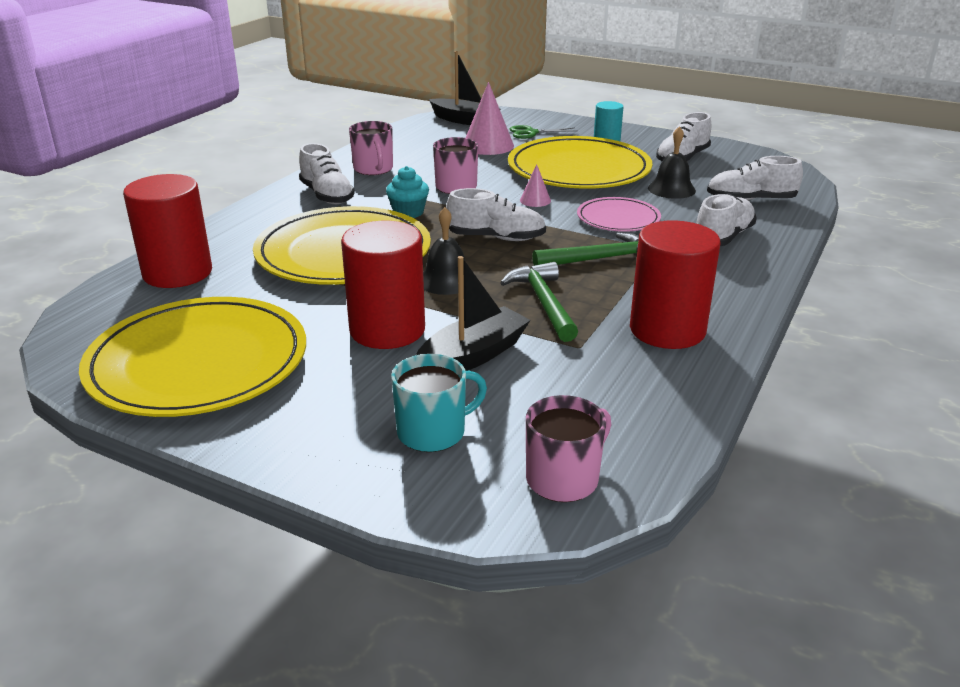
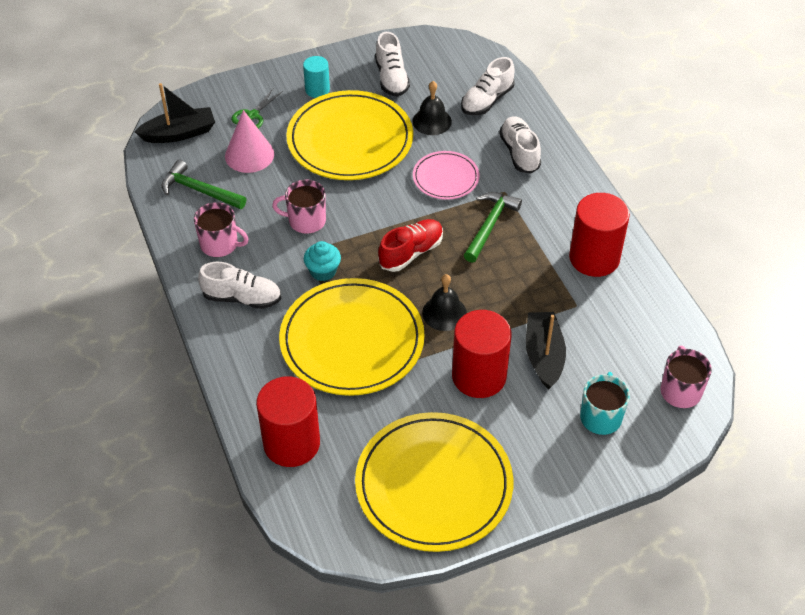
camera: 50 degrees left, 20 degrees up
white shoe [446,188,546,241] -> red shoe [378,219,443,272]
green hammer [500,262,578,342] -> green hammer moved to [162,160,246,209]
pink cone [520,164,551,207] -> none

